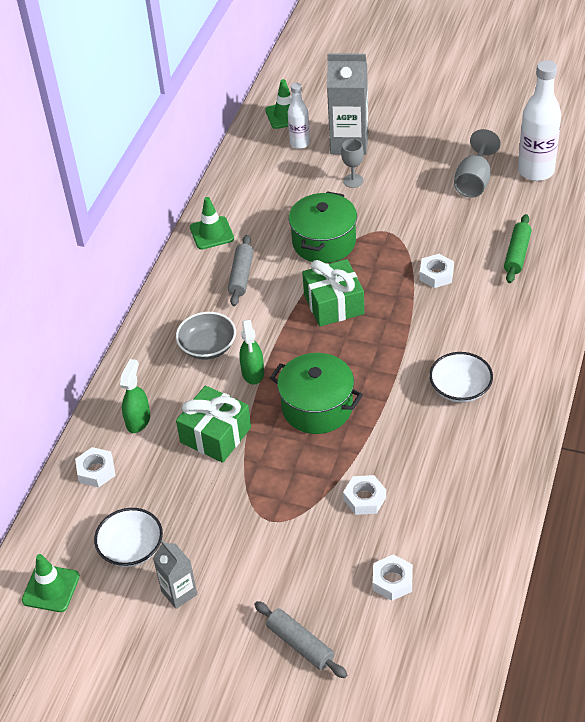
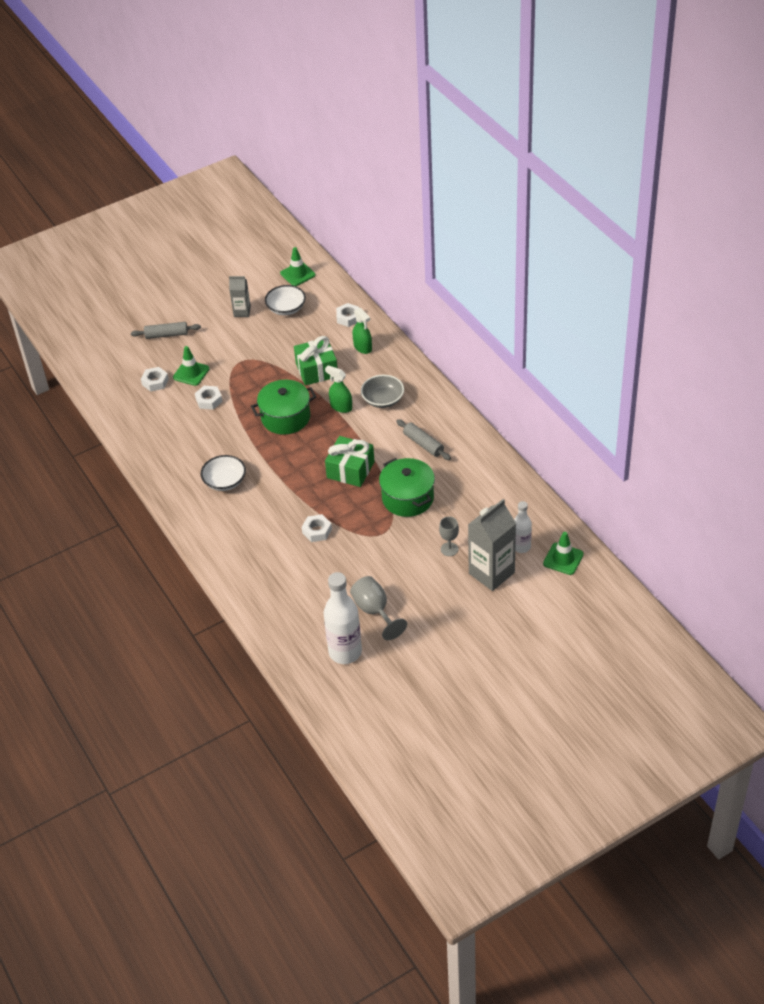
camera: 130 degrees right, 0 degrees up
green traffic cone [190,197,234,250] -> green traffic cone moved to [173,346,209,386]
green rolling pin [504,214,532,283] -> none

